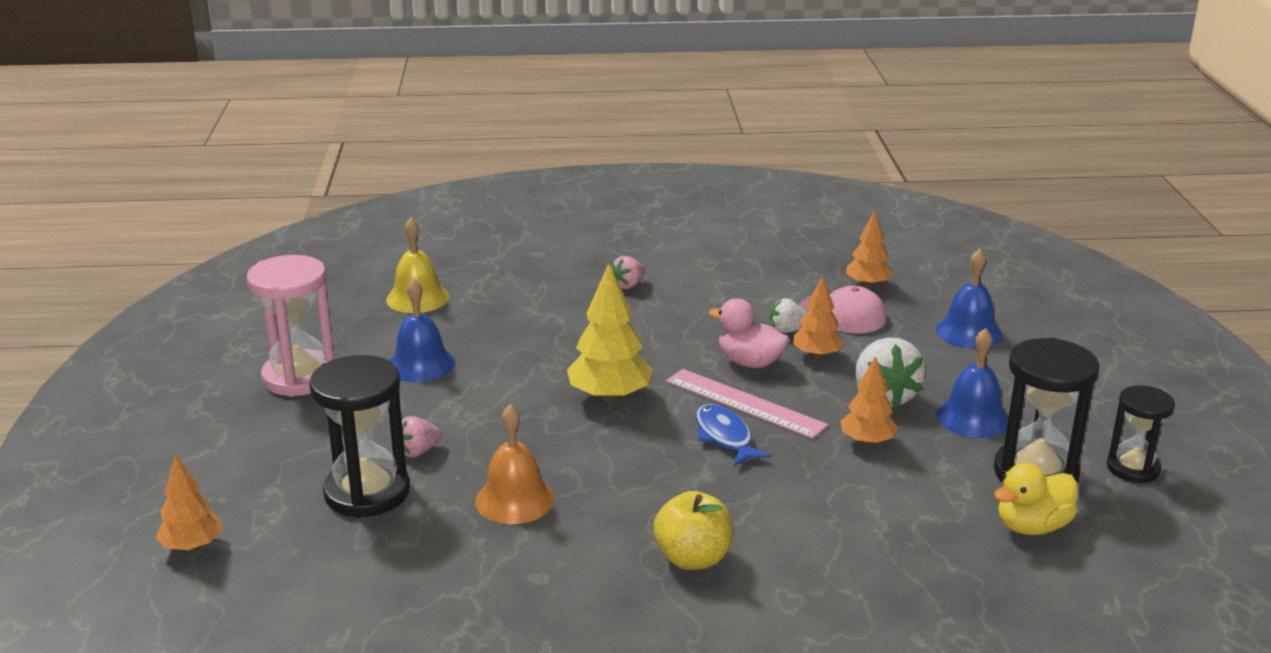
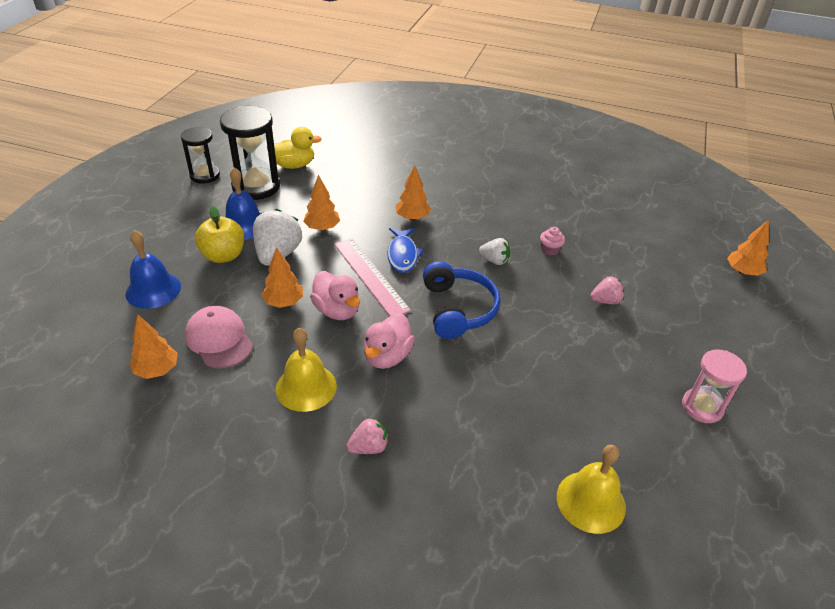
camera: 160 degrees left, 15 degrees up
pink hourglass [246,255,335,397] -> pink hourglass [682,349,747,423], size x0.62
black hourglass [309,355,410,518] -> none
blue bell [390,279,456,382] -> none
orange bell [475,404,555,524] -> pink cupcake [540,227,565,255]
yellow tree [567,264,653,403] -> blue headphones [423,261,501,339]
yellow apple [653,491,733,570] -> yellow apple moved to [195,205,244,263]
white strawberry [770,298,806,333] -> white strawberry moved to [479,238,510,265]
none -> yellow bell [276,328,337,412]
none -> pink duck [364,313,415,369]
none -> orange tree [396,165,431,220]

